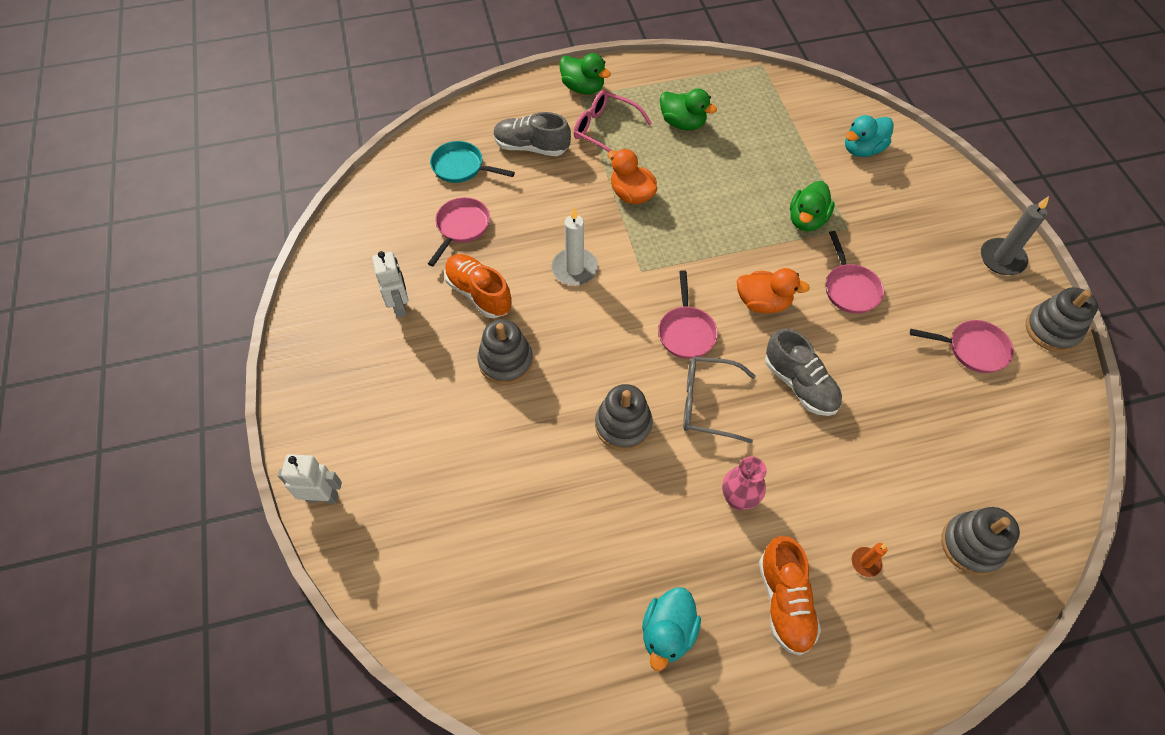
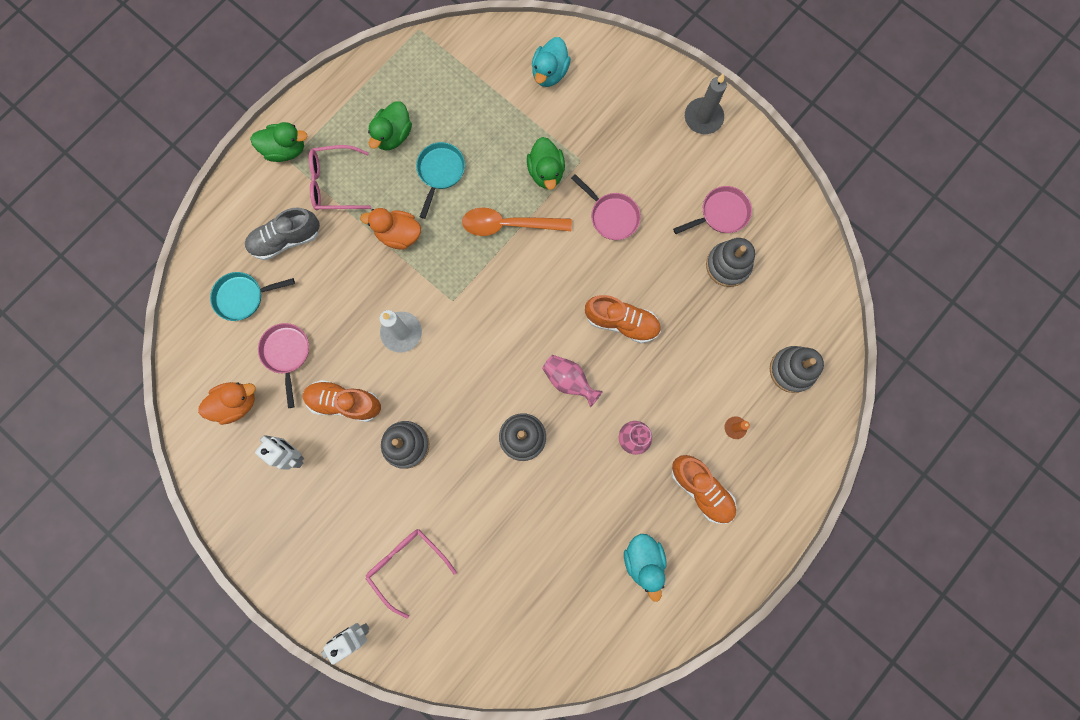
camera: 35 degrees left, 20 degrees up
pink pan [658,270,718,359] -> none
green duck [660,89,717,130] -> green duck turned 120 degrees clockwise [368,101,412,151]
grey glasses [683,357,756,443] -> pink vase [542,355,603,407]
orange duck [737,268,810,313] -> orange duck moved to [198,382,255,425]
grey shoe [765,328,842,416] -> orange shoe [585,295,661,343]
grey stacking toy [1026,287,1098,352] -> grey stacking toy moved to [706,238,755,287]
none -> pink glasses [365,529,457,619]
none -> turquoise pan [416,142,465,219]
none -> orange spoon [462,208,572,236]

